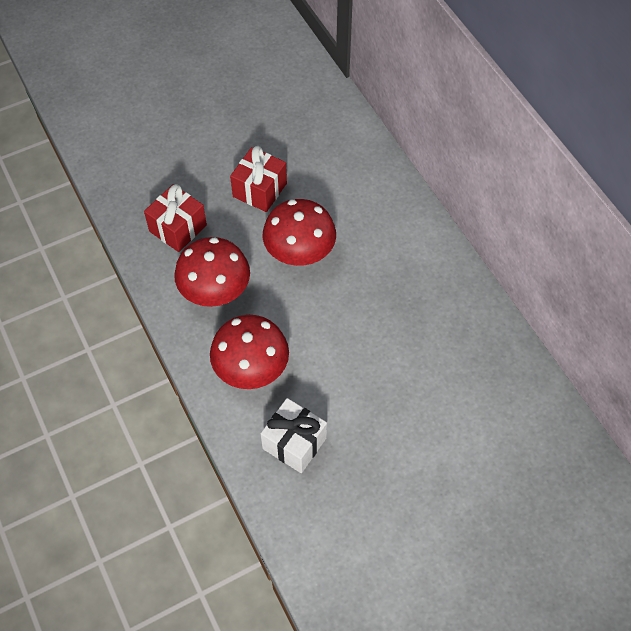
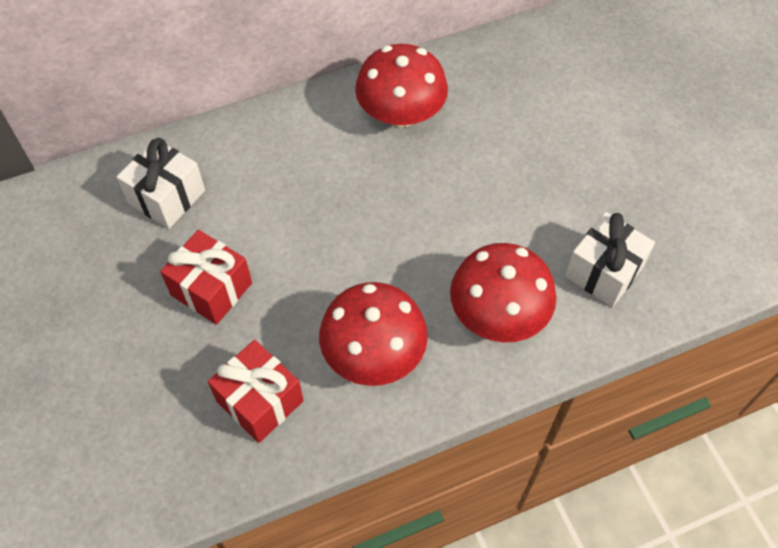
camera: 85 degrees left, 0 degrees up
red mushroom [263,199,336,266] -> red mushroom moved to [355,44,448,127]
none -> white gift [117,138,205,229]

